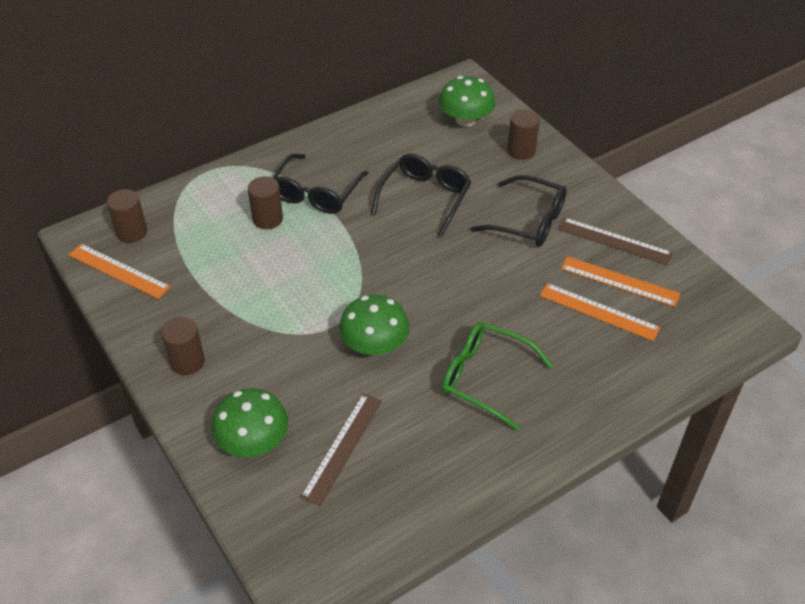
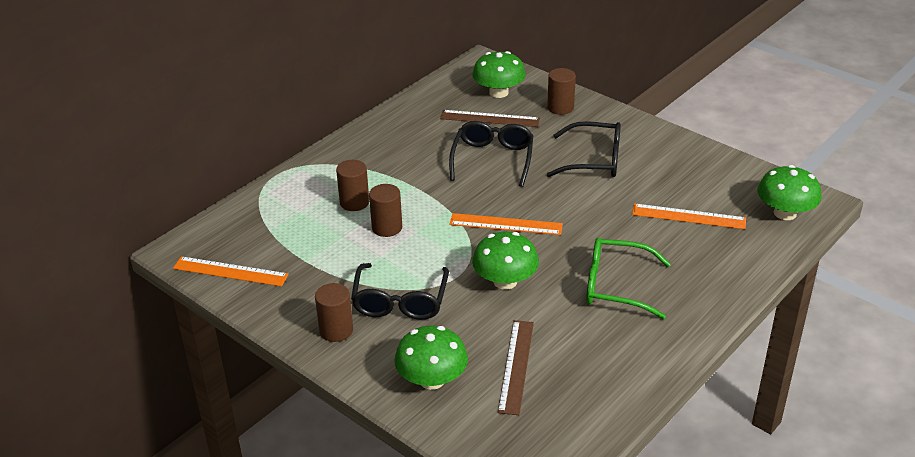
camera: 15 degrees left, 10 degrees down
brown cylinder [107,189,147,243] -> brown cylinder moved to [369,184,402,237]
black glasses [272,153,369,214] -> black glasses moved to [351,263,449,320]
brown ruler [558,217,673,265] -> brown ruler moved to [440,110,540,127]
orange ruler [561,256,680,307] -> orange ruler moved to [449,213,563,235]
none -> green mushroom [757,165,822,220]

